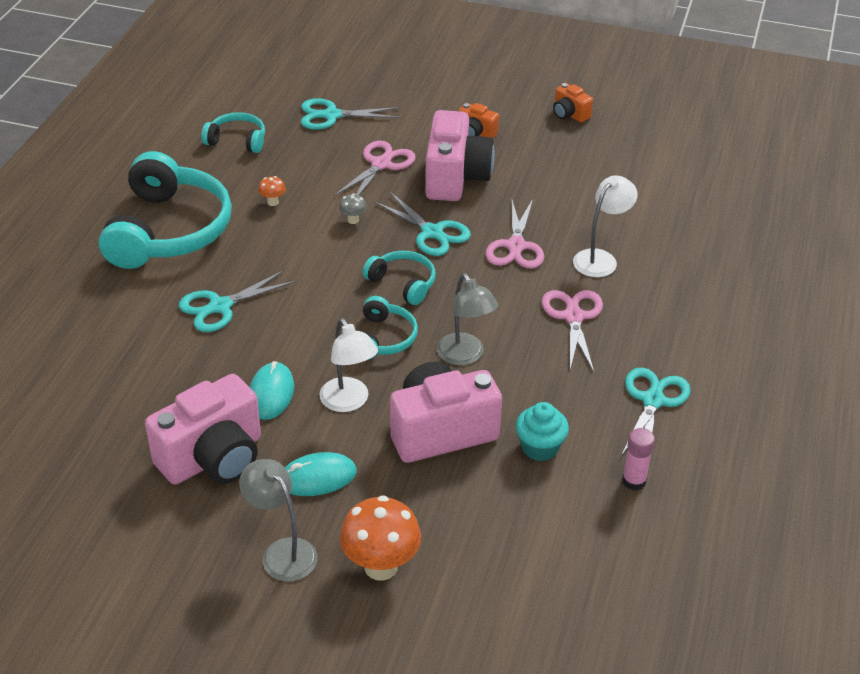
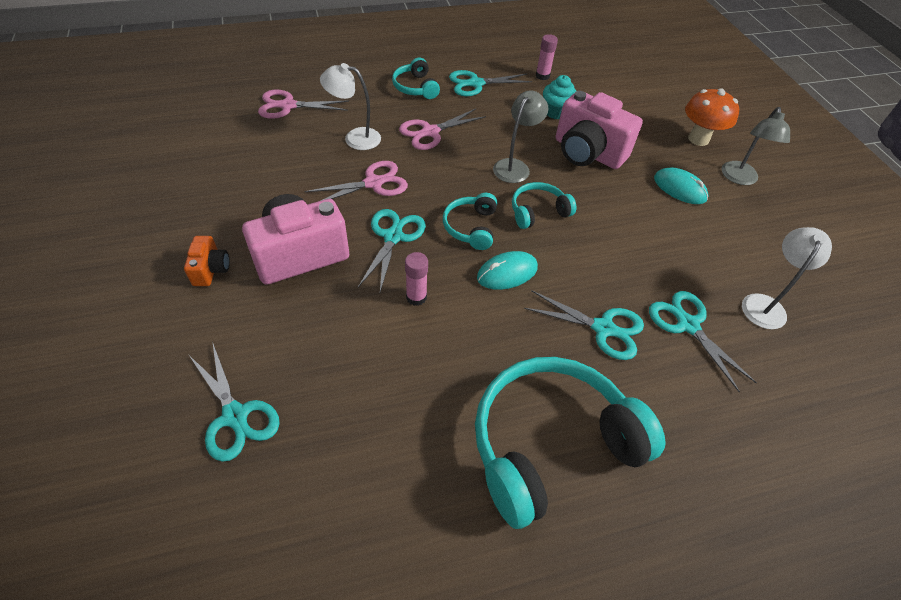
camera: 125 degrees left, 10 degrees up
pink camera [145,374,261,485] -> none
turquoise headphones [201,112,265,153] -> turquoise headphones moved to [392,58,440,99]
turquoise mouse [249,361,294,420] -> turquoise mouse moved to [477,251,538,290]
orange mushroom [258,176,286,206] -> none
white lamp [319,318,378,412] -> white lamp moved to [742,227,832,329]
pink scissors [334,141,416,196] -> pink scissors moved to [258,90,349,119]
grey mushroom [339,193,367,224] -> pink glue stick [405,252,428,306]
orange camera [553,83,593,122] -> none
none -> turquoise scissors [649,291,757,392]

